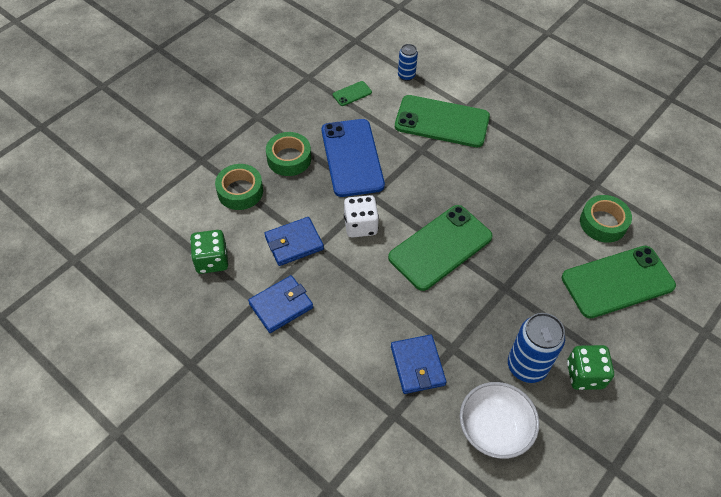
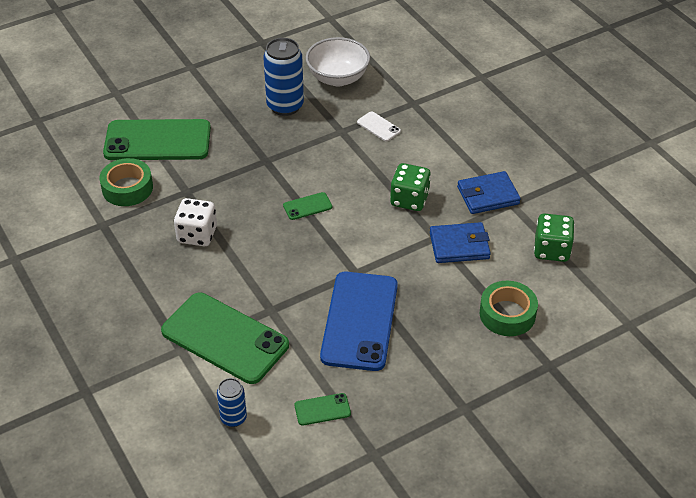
camera: 160 degrees left, 10 degrees down
green tape [266,132,311,176] -> none
white dice [344,195,379,238] -> white dice moved to [174,198,217,246]
green phone [388,205,493,291] -> green phone [283,192,332,220], size x0.42
blue wallet [391,334,446,394] -> white phone [357,111,401,141]
green dice [567,345,614,390] -> green dice moved to [390,163,431,211]

